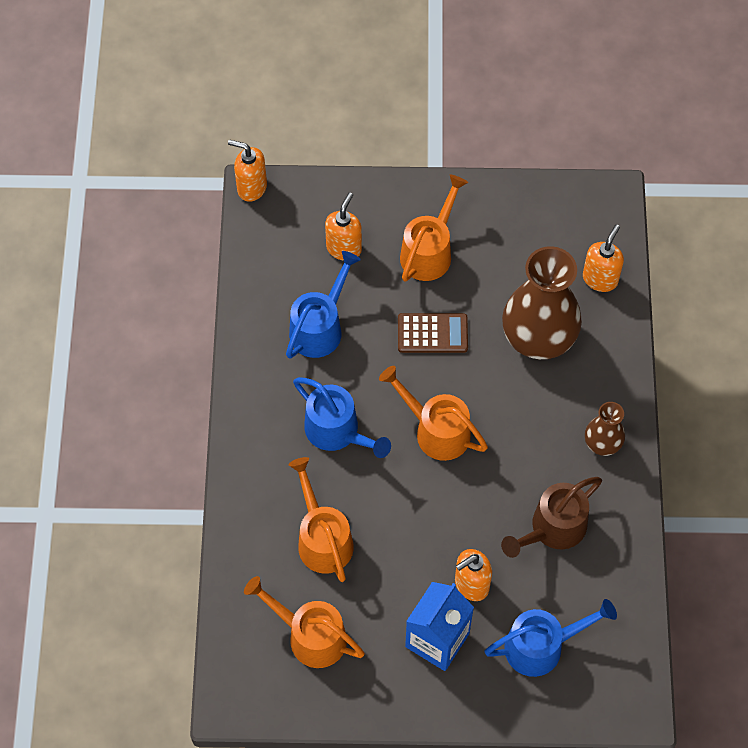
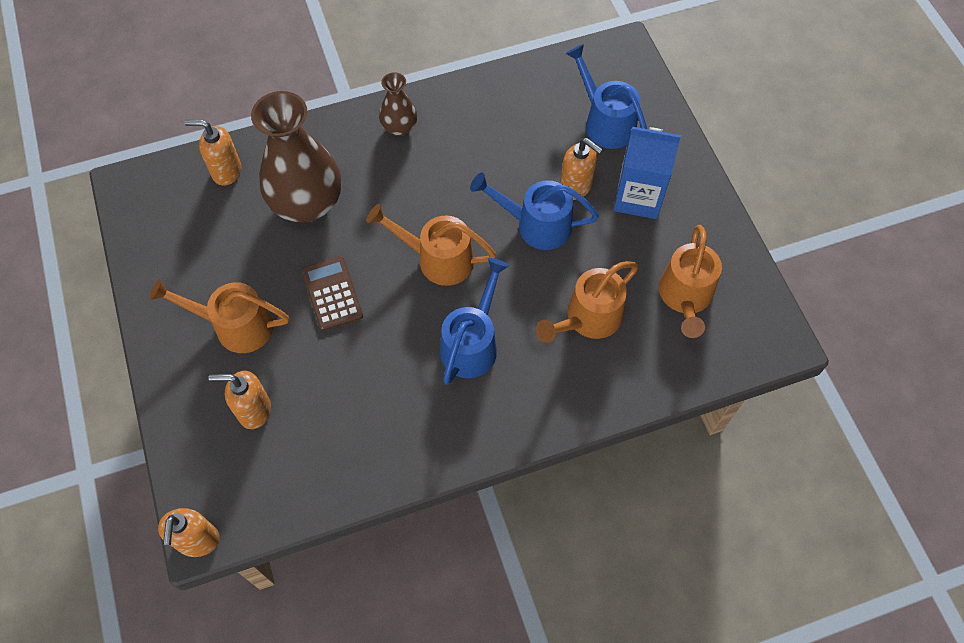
camera: 110 degrees left, 0 degrees up
blue watering can [286,251,361,359] -> blue watering can moved to [470,173,599,250]
orange watering can [379,366,488,461] -> orange watering can turned 90 degrees clockwise [367,204,496,286]
brown watering can [501,477,602,558] -> none

